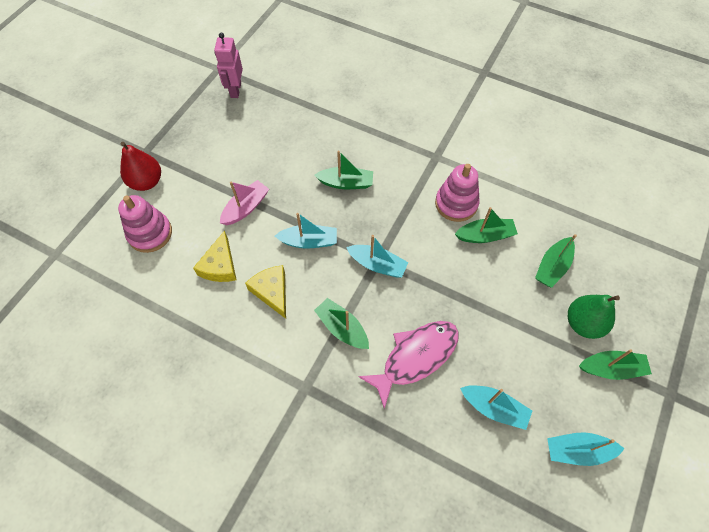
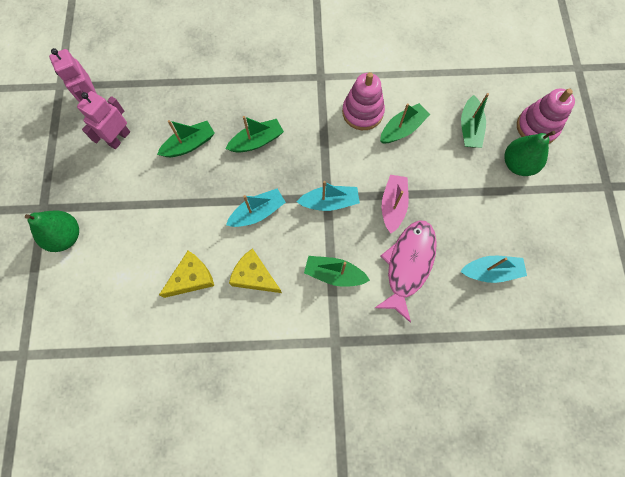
camera: 30 degrees left, 10 degrees up
pink stacking toy [118,195,172,253] -> pink stacking toy moved to [517,88,575,144]
red pear [120,142,161,191] -> green pear [25,210,79,252]
yellow cheese [193,230,237,282] -> yellow cheese turned 105 degrees counterclockwise [159,251,214,298]
pink boat [220,180,269,225] -> pink boat moved to [382,175,409,233]
turquoise boat [547,432,625,466] -> none
green boat [579,349,652,380] -> green boat moved to [157,120,215,157]
none -> pink robot [77,91,130,149]

